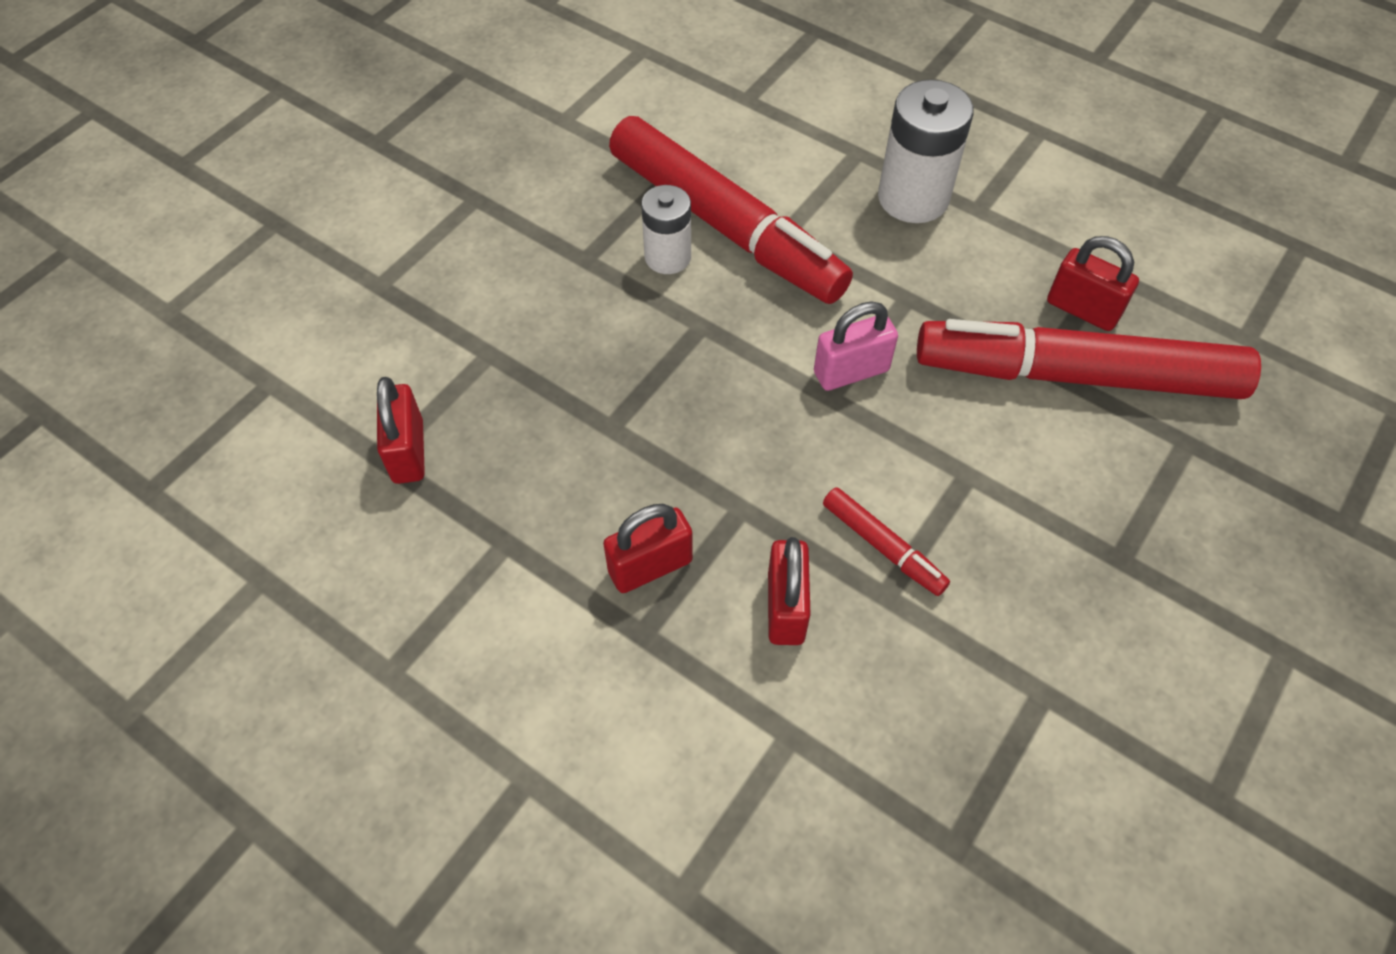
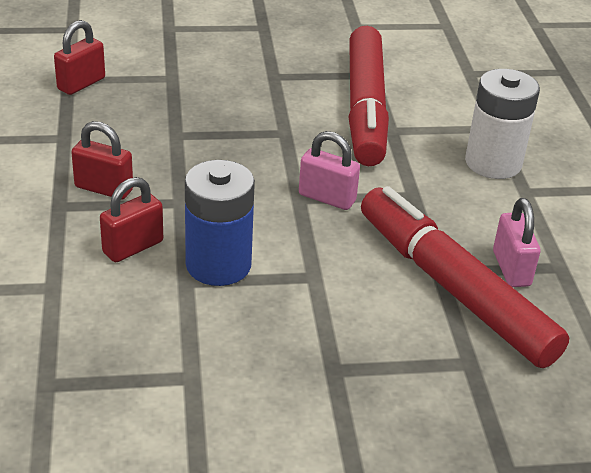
camera: 45 degrees right, 20 degrees down
white battery [641,185,691,274] -> none
red marker [823,487,950,596] -> blue battery [185,160,255,286]
red padlock [1047,236,1139,331] -> pink padlock [493,198,541,287]

